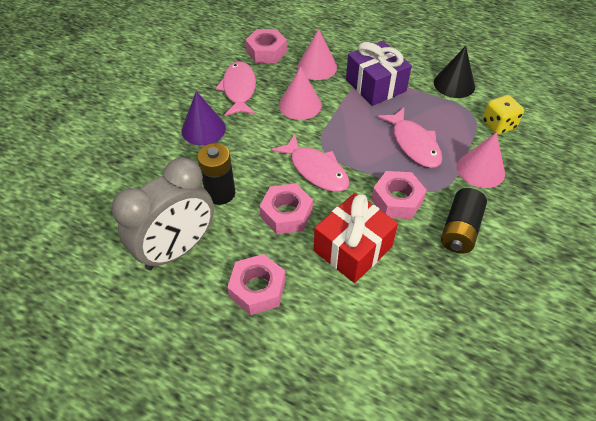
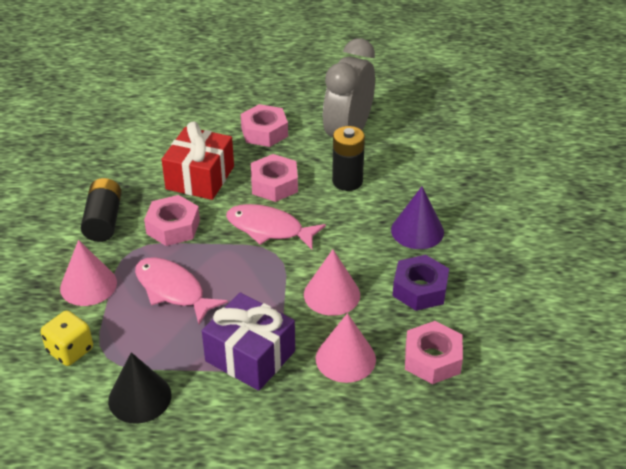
camera: 155 degrees right, 10 degrees down
pink fish [215,61,256,116] -> purple nut [393,255,449,311]

